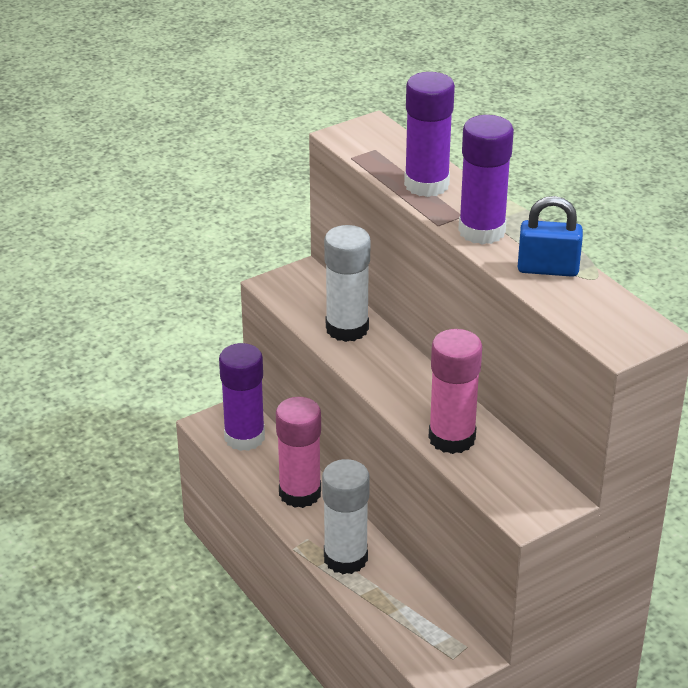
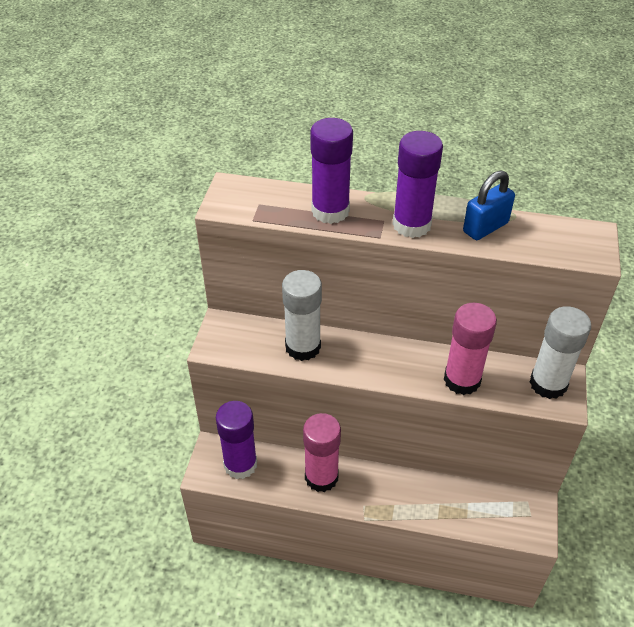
camera: 45 degrees left, 10 degrees up
white glue stick [322,459,370,574] -> white glue stick moved to [530,306,591,399]

